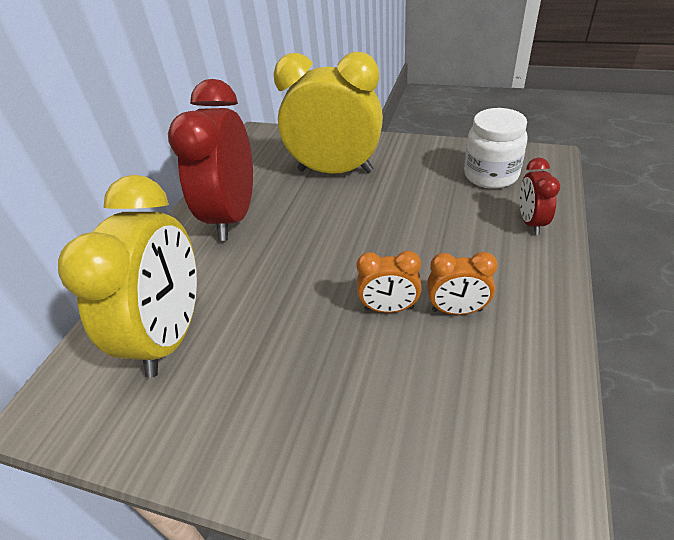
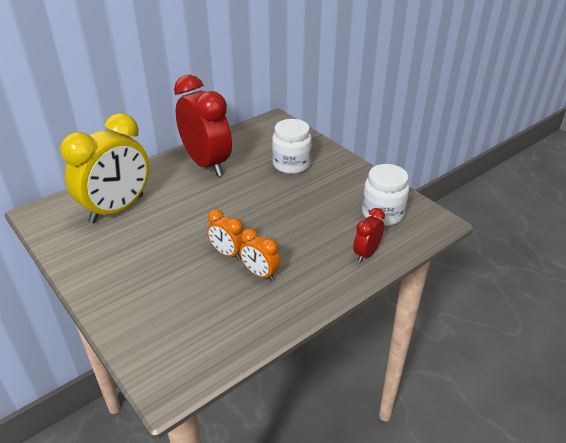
camera: 30 degrees right, 5 degrees down
red clock [168,79,253,241] -> red clock turned 105 degrees clockwise [174,75,232,176]
yellow clock [273,52,383,174] -> white jar [272,119,312,174]

